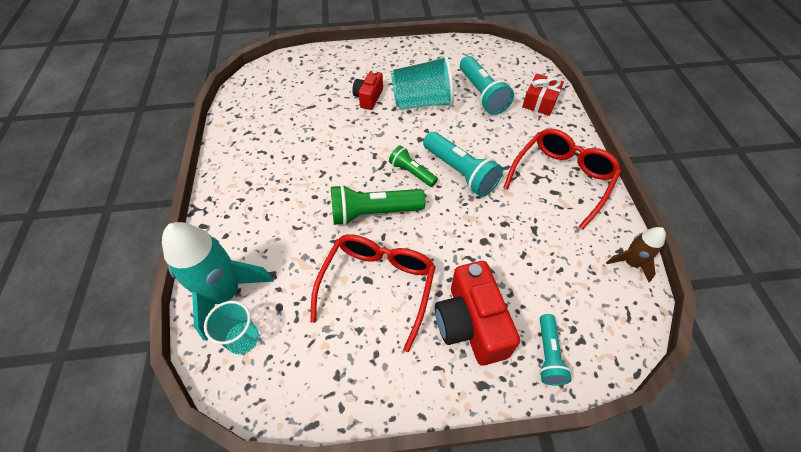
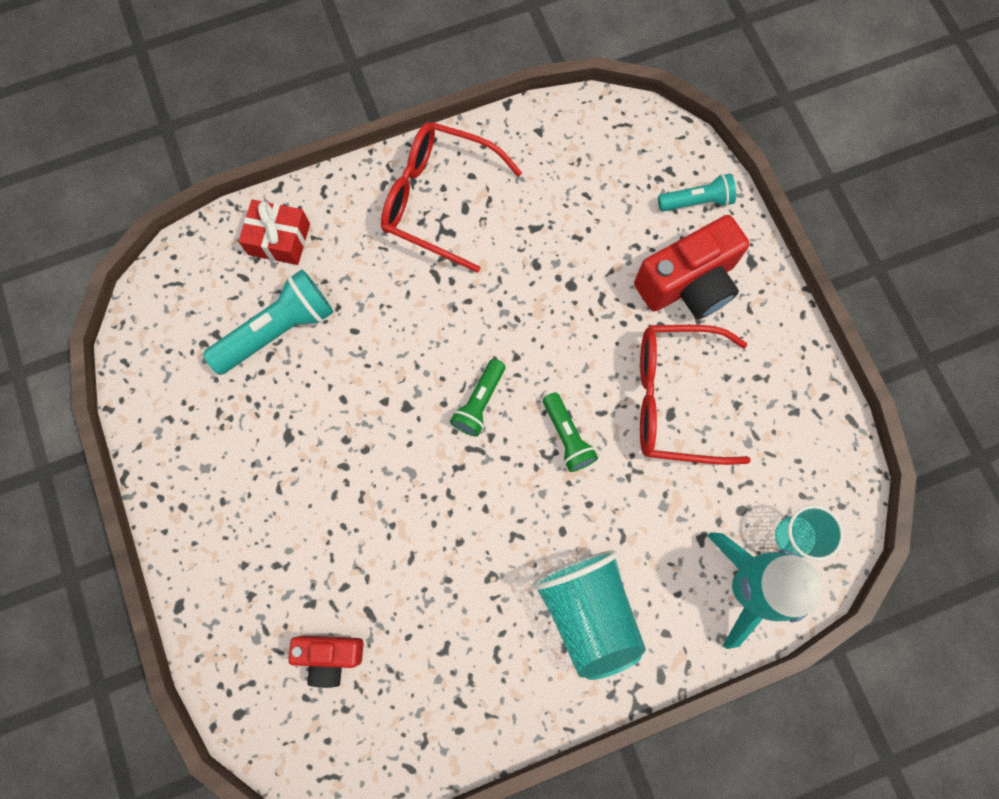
camera: 105 degrees left, 20 degrees up
green flashlight [331,184,425,226] -> green flashlight [543,392,598,472], size x0.60
red camera [352,70,383,110] -> red camera moved to [288,635,363,688]
turquoise cup [391,55,454,110] -> turquoise cup moved to [532,550,646,680]
turquoise flashlight [423,132,503,197] -> none
brown rocket [606,227,666,282] -> none

